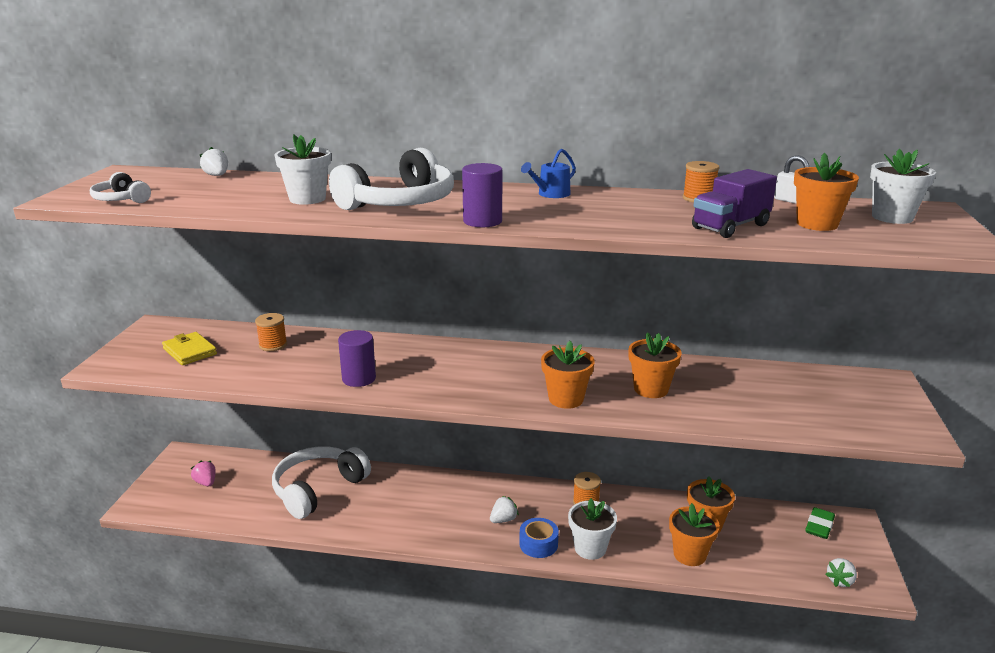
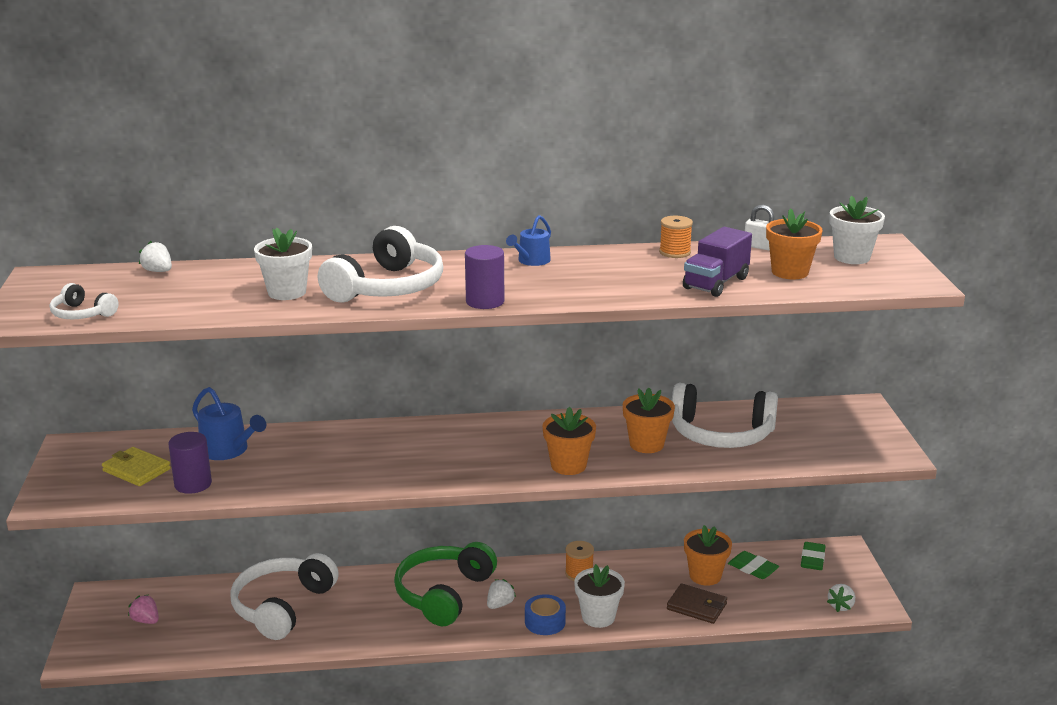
camera: 15 degrees left, 0 degrees up
orange spool [255,313,287,351] -> blue watering can [192,387,267,460]
purple cylinder [338,330,376,387] -> purple cylinder moved to [168,432,212,494]
orange flower pot [669,503,720,566] -> brown wallet [667,583,727,624]
none -> green headphones [394,542,497,626]
none -> white headphones [672,383,778,448]
none -> green eraser [728,551,779,579]

